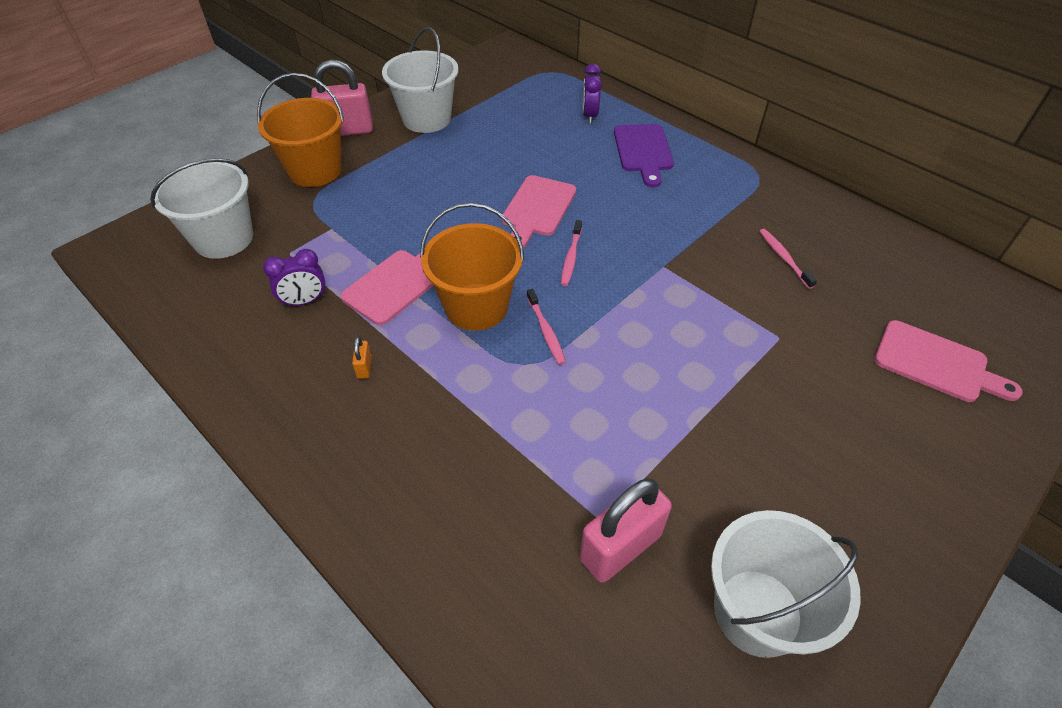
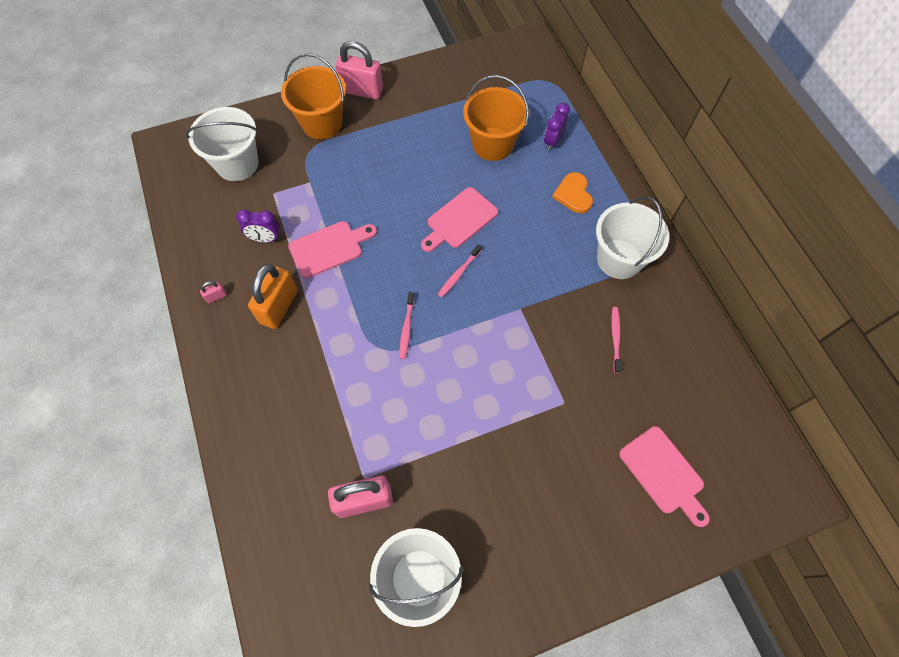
camera: 25 degrees right, 15 degrees up
orange padlock [352,336,372,379] -> orange padlock [248,264,297,329], size x2.38
white bucket [382,27,458,133] -> white bucket moved to [596,196,669,279]
orange bucket [420,203,524,331] -> orange bucket moved to [463,75,529,161]
purple cutting board [614,124,674,187] -> orange heart [552,172,593,213]
none -> pink padlock [200,281,227,303]

